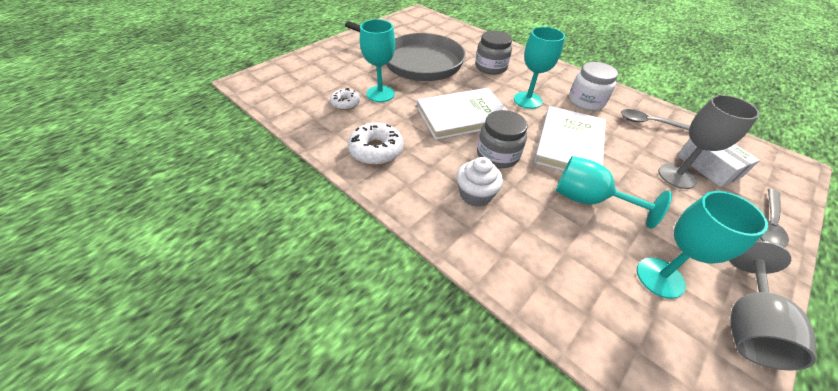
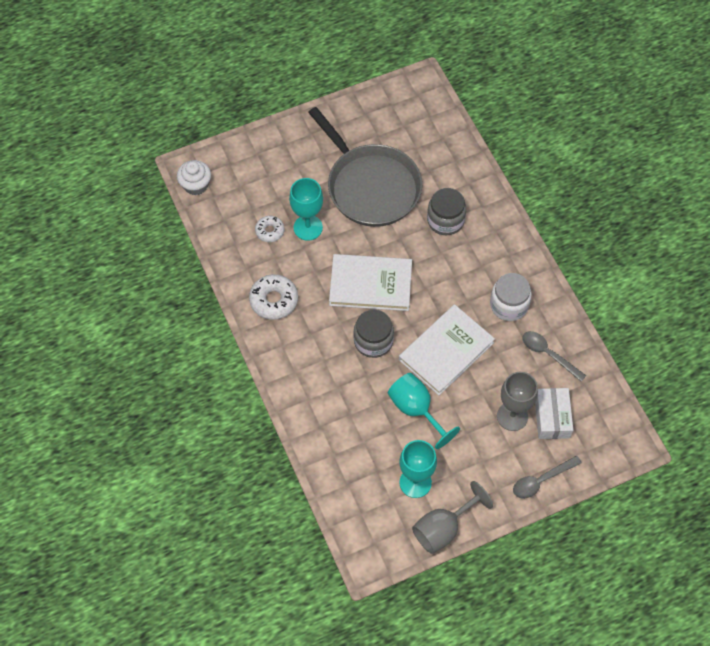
camera: 25 degrees right, 15 degrees up
white cupcake [456,157,503,207] -> white cupcake moved to [177,160,211,195]
turquoise goblet [514,27,565,109] -> none

